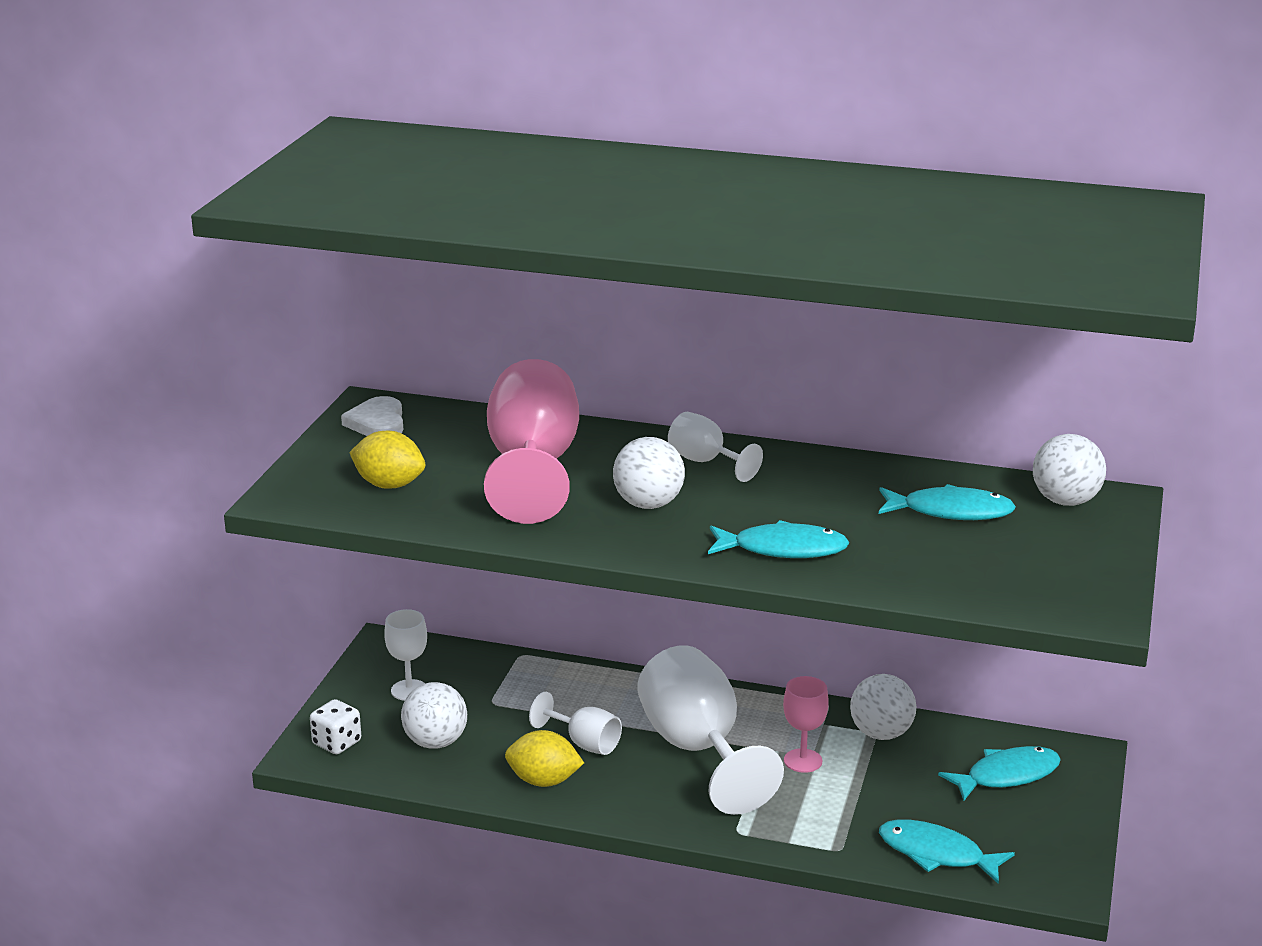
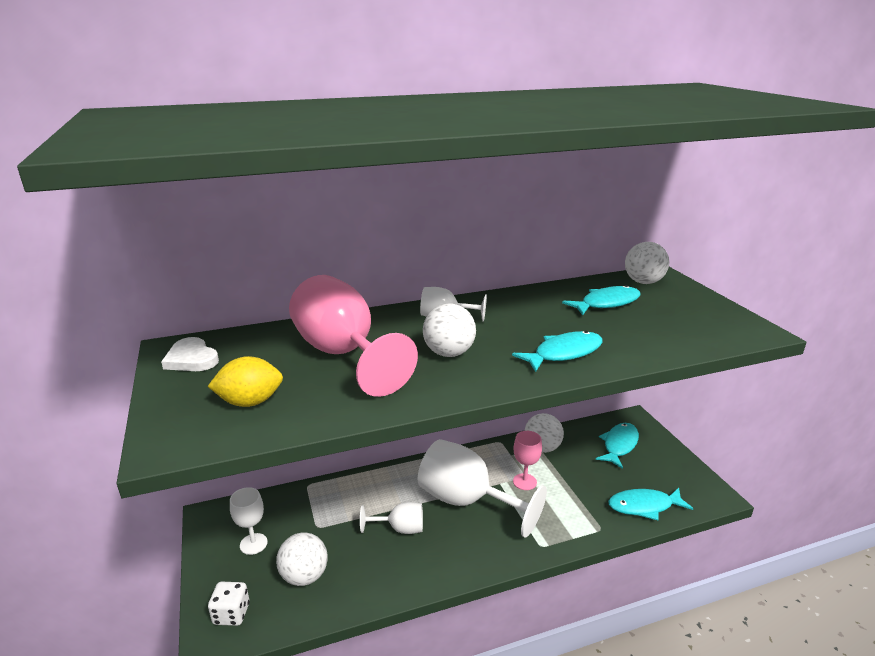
camera: 35 degrees left, 0 degrees up
yellow lemon [505,730,584,787] -> none

